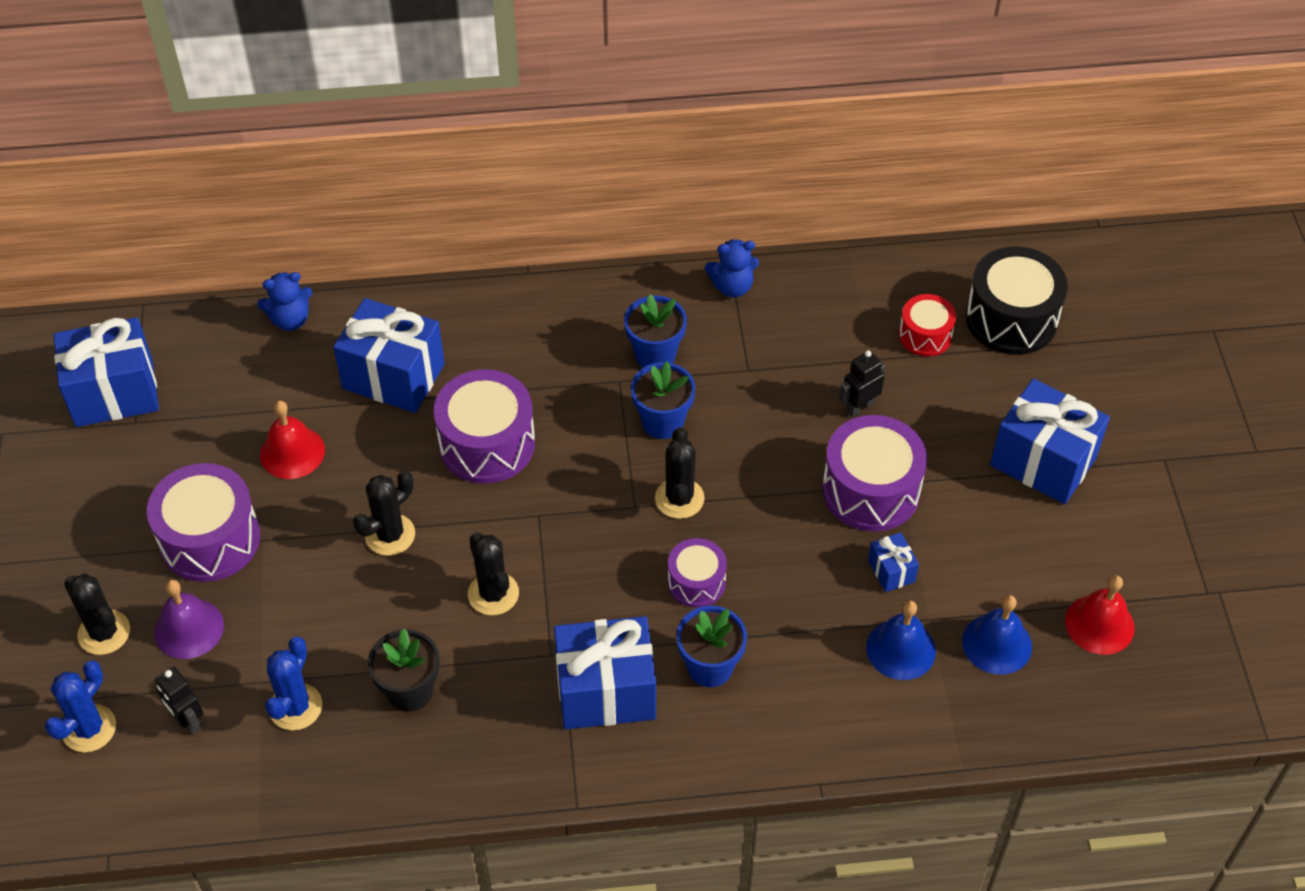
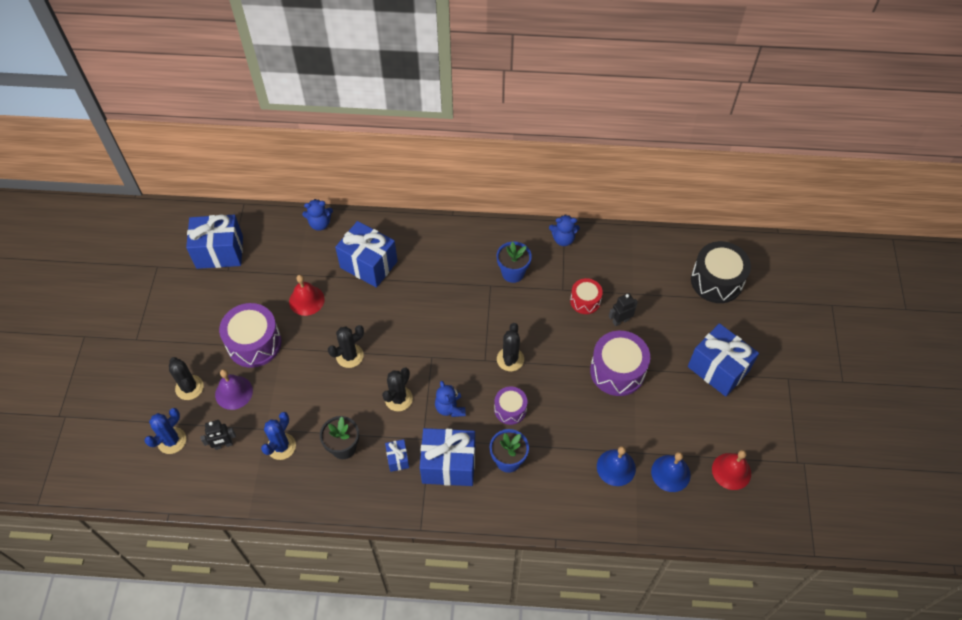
camera: 10 degrees right, 5 degrees up
black robot [155,666,203,735] -> black robot turned 75 degrees counterclockwise [200,420,236,450]
purple drum [434,369,535,483] -> none
black cactus [468,532,519,615] -> black cactus turned 45 degrees clockwise [382,368,413,411]
blue flower pot [631,362,695,439] -> none
blue gift [868,532,919,592] -> blue gift moved to [385,439,409,472]
red drum [899,294,956,356] -> red drum moved to [570,278,603,314]
none -> blue teddy bear [435,381,466,417]

